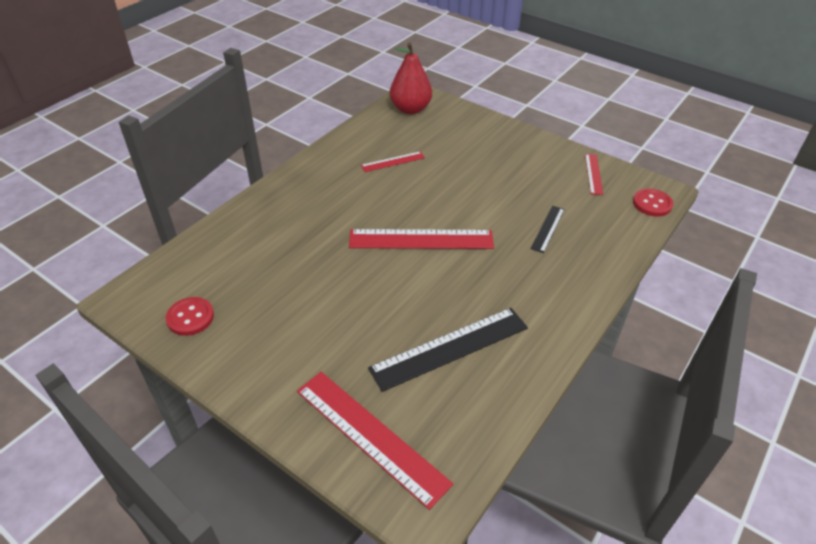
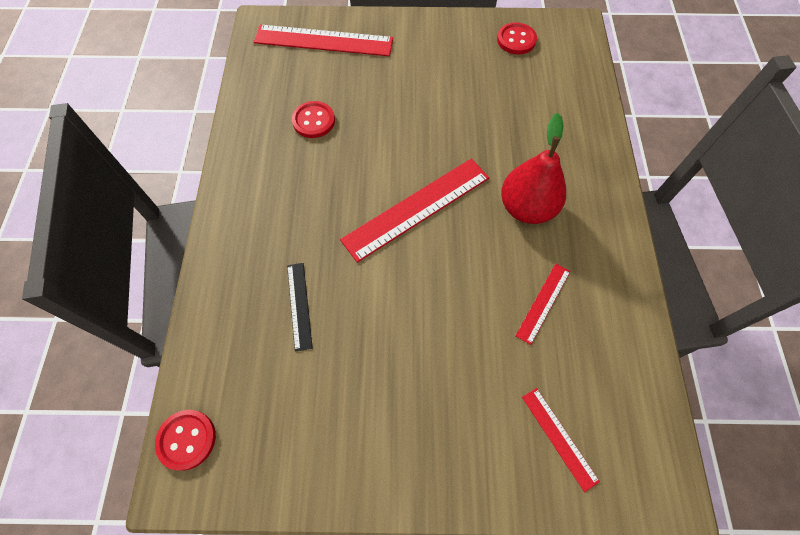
camera: 145 degrees right, 20 degrees up
black ruler [368,308,528,392] -> red button [292,101,335,138]
red pear [390,42,432,114] -> red pear moved to [501,113,566,224]
red ruler [585,154,603,195] -> red ruler moved to [522,388,600,492]

